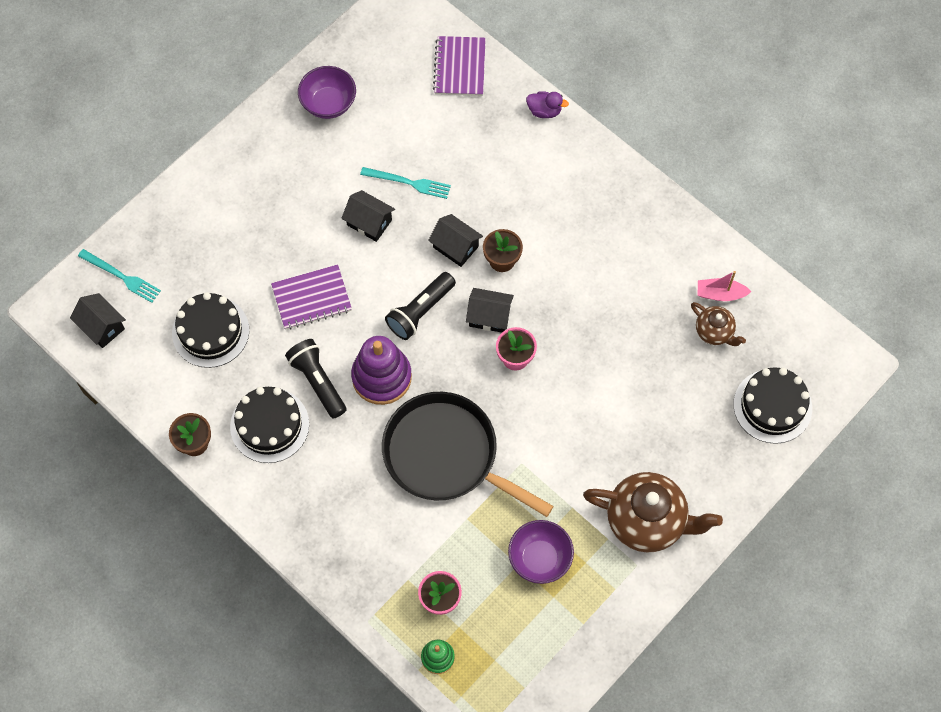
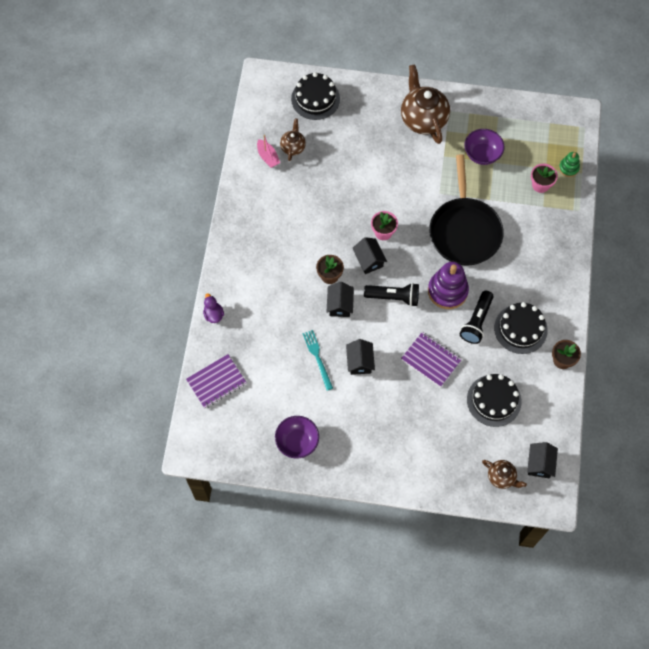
camera: 125 degrees left, 0 degrees up
turquoise fork [78,249,161,303] -> brown teapot [482,460,527,489]

